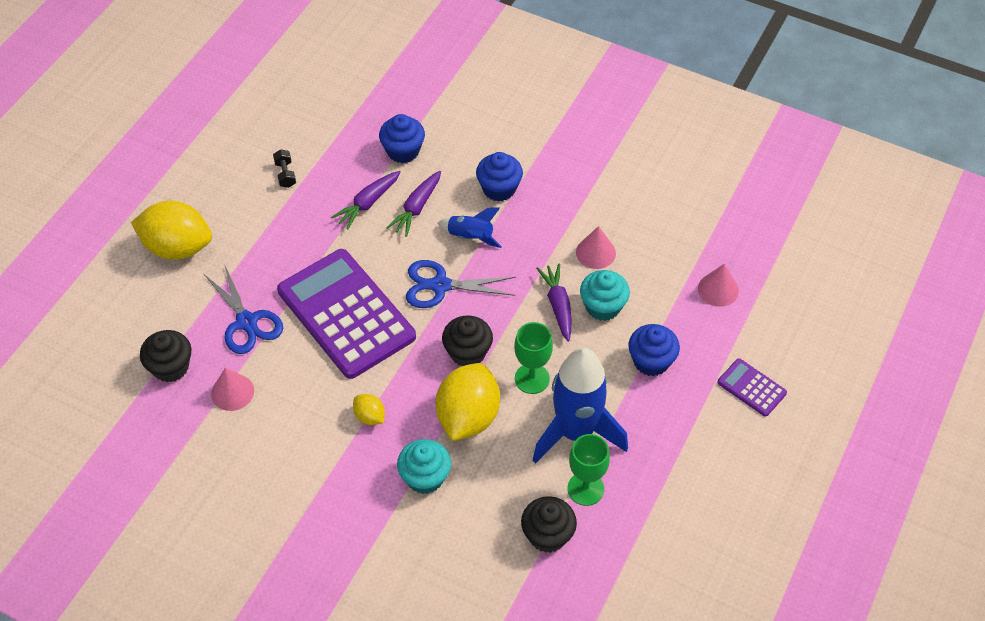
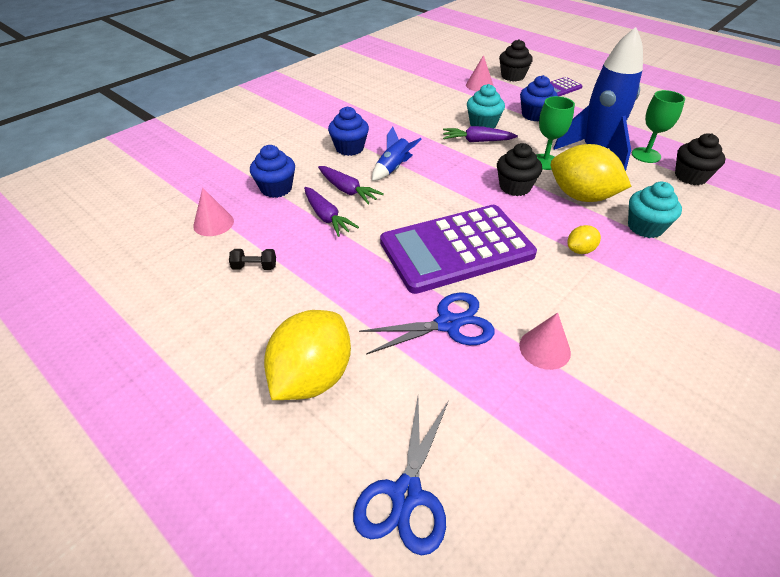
camera: 75 degrees left, 10 degrees down
black cupcake [140,330,191,382] -> black cupcake moved to [499,39,533,81]
blue scissors [406,260,516,308] -> blue scissors moved to [353,397,449,556]
pink cone [576,226,616,269] -> pink cone moved to [193,188,234,236]

